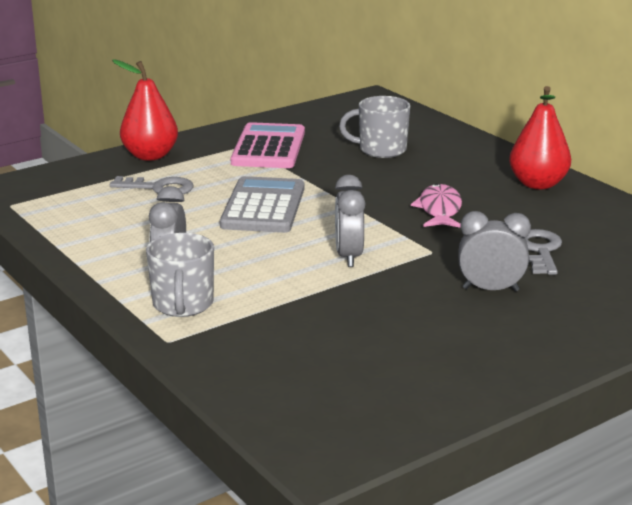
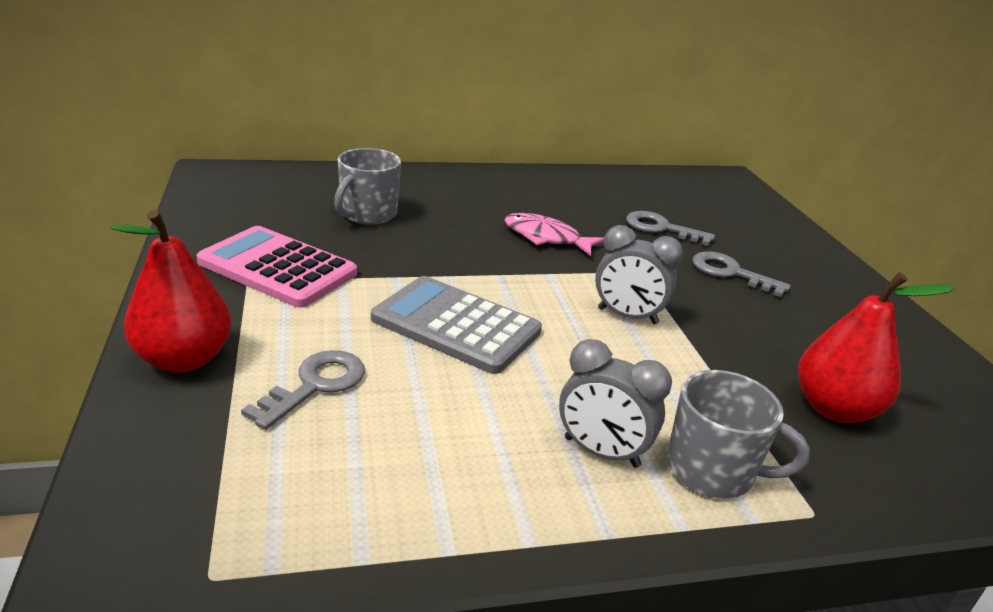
camera: 70 degrees left, 5 degrees up
grey clock [458,211,531,292] -> grey key [692,251,791,297]
red pear [509,86,571,189] -> red pear moved to [798,272,955,423]

